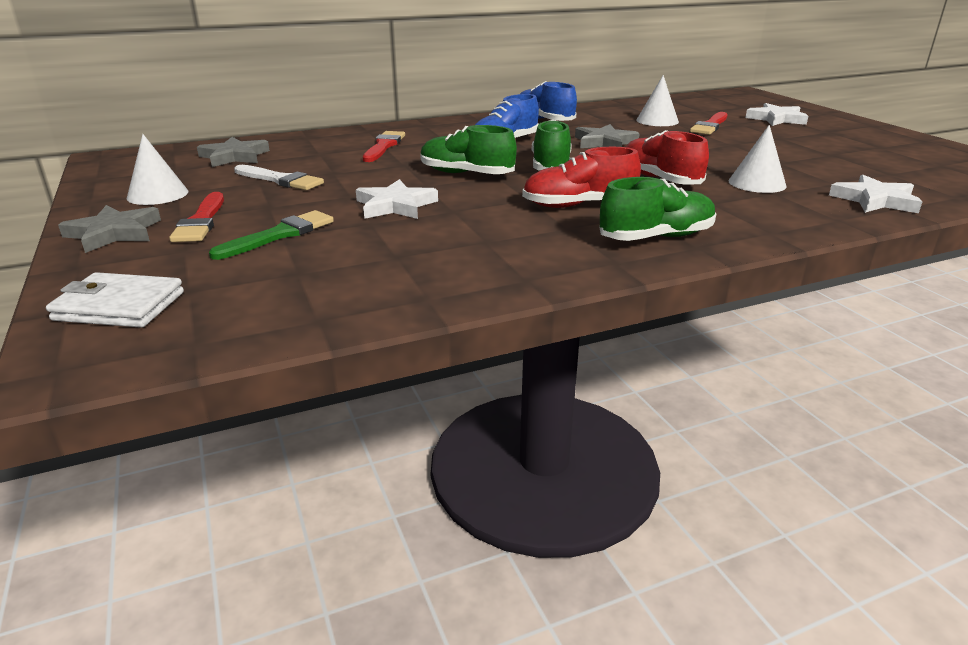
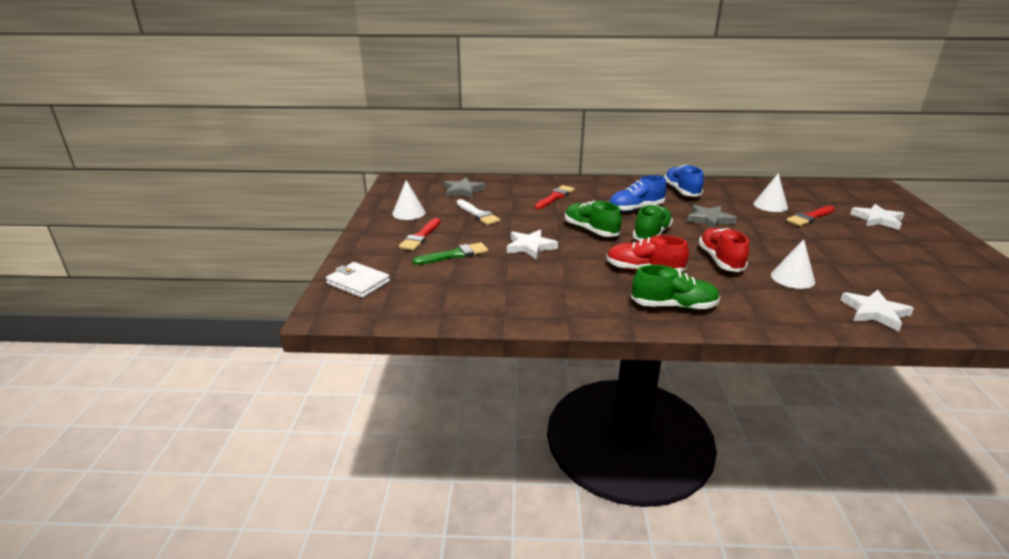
camera: 25 degrees right, 0 degrees up
grey star [58,205,161,253] -> none

